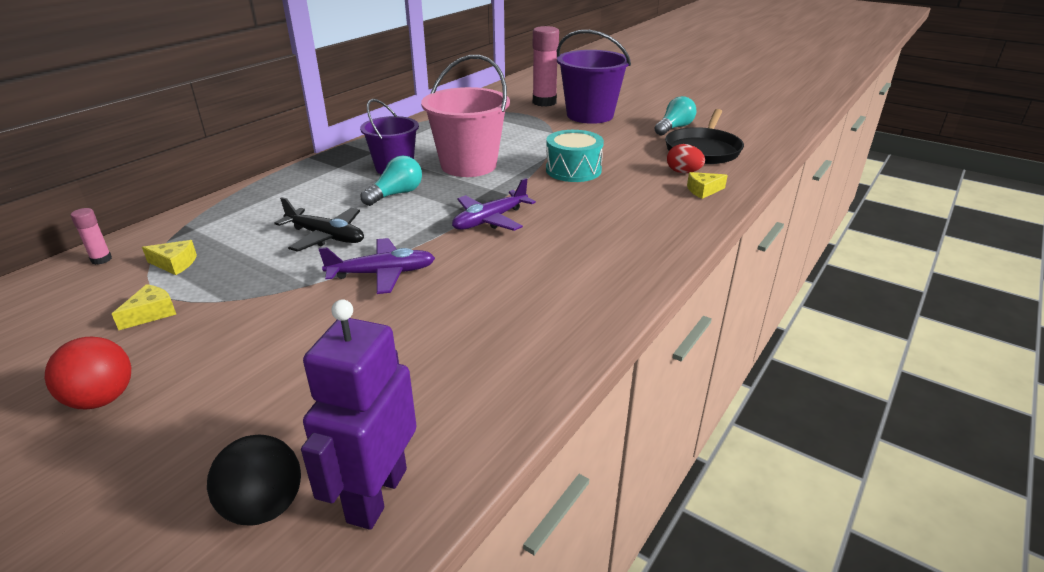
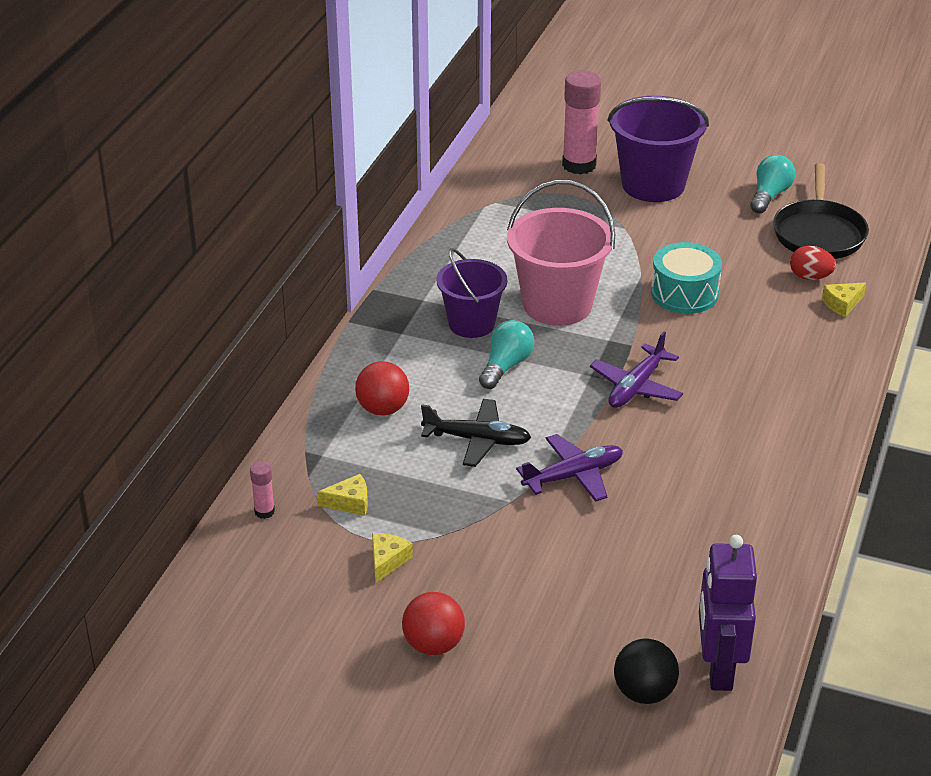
camera: 15 degrees left, 5 degrees up
none -> red ball [355,361,409,415]

